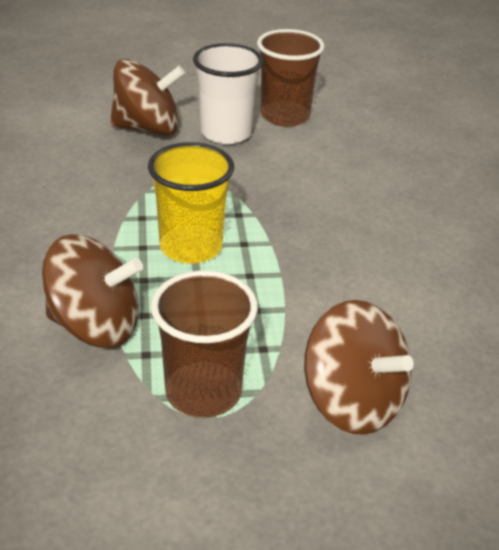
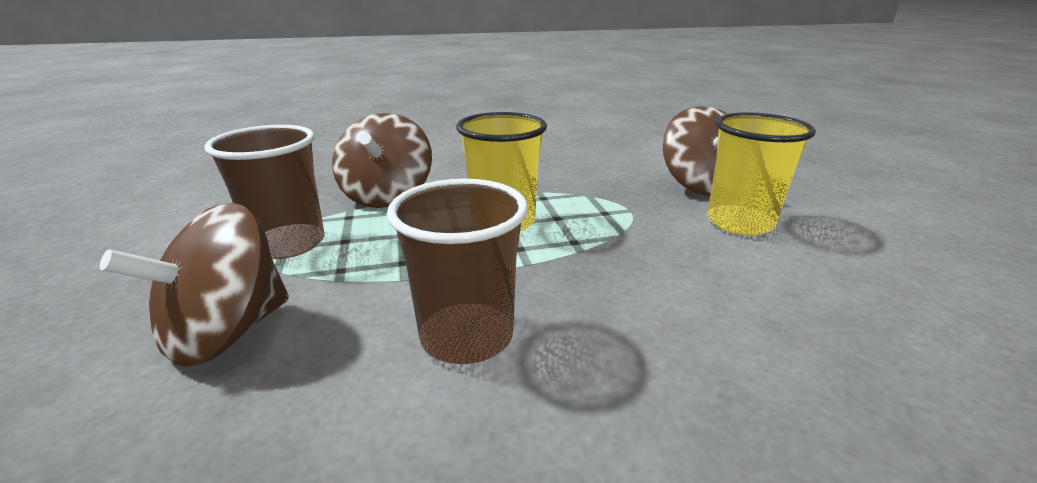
camera: 85 degrees right, 10 degrees down
white cup [193,43,263,145] -> yellow cup [707,112,816,236]
brown cup [257,29,325,127] -> brown cup moved to [387,179,528,364]

